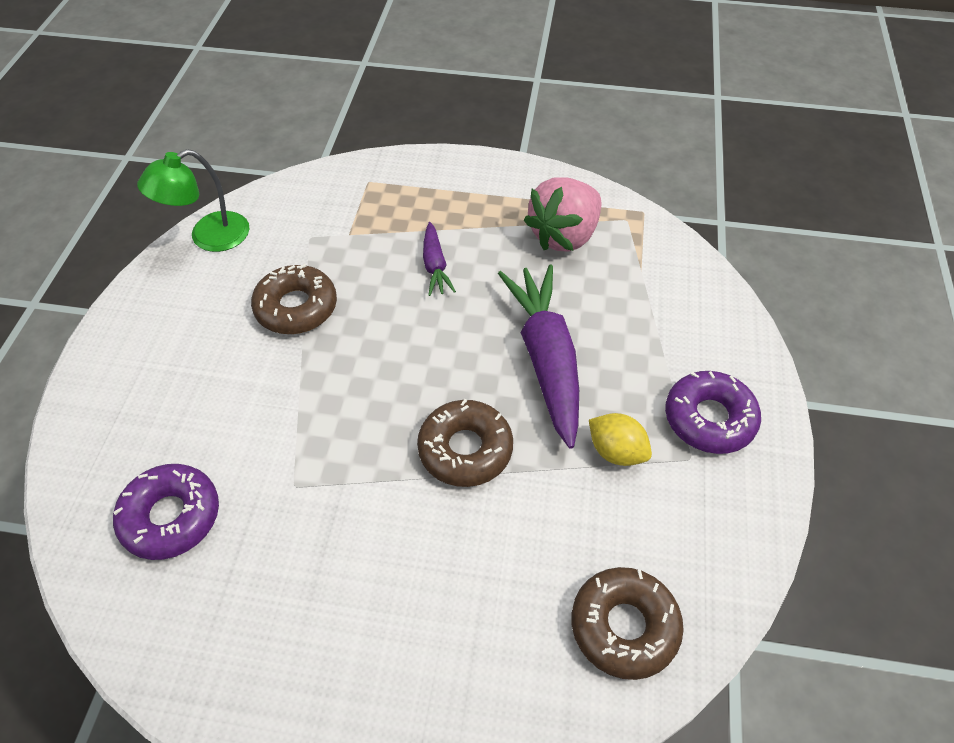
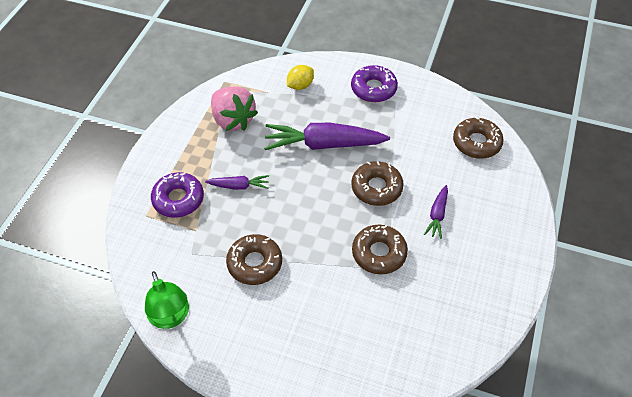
camera: 80 degrees left, 0 degrees up
purple donut [113,464,219,560] -> purple donut moved to [151,172,204,218]
yellow lemon [589,413,652,466] -> yellow lemon moved to [287,65,314,90]
none -> brown donut [352,225,408,274]
none -> purple carrot [424,185,448,239]

